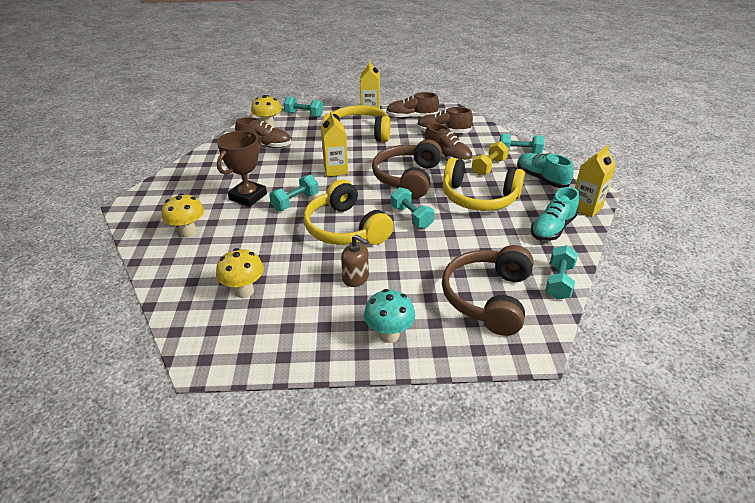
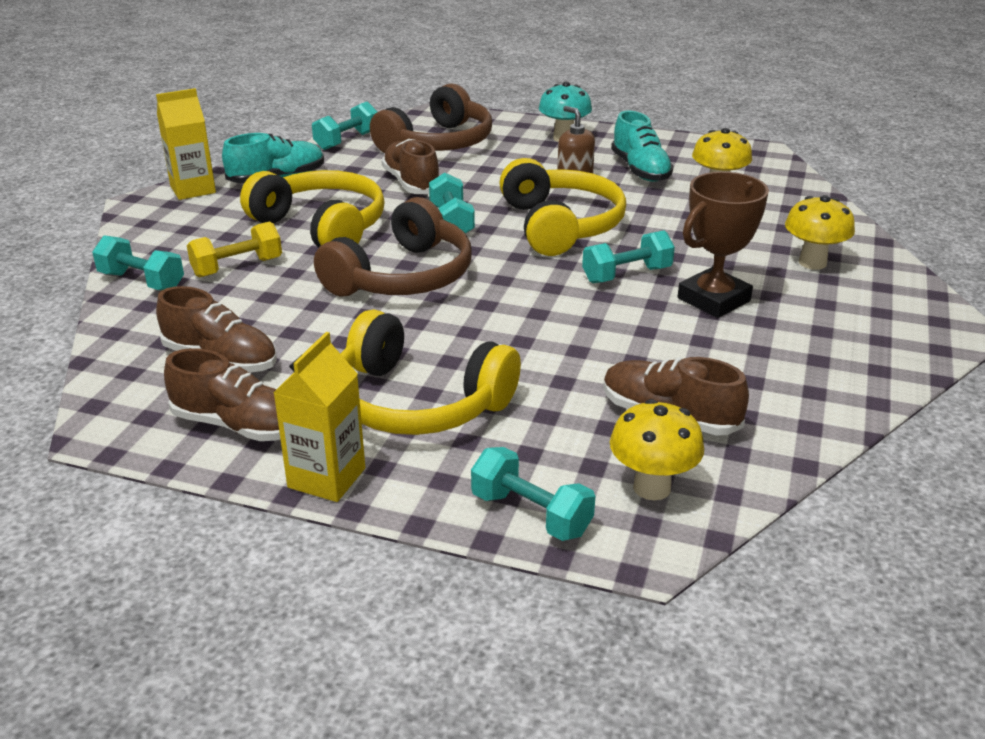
camera: 160 degrees left, 5 degrees down
yellow carton [321,111,348,177] -> none
brown shoe [425,123,473,164] -> brown shoe moved to [381,139,439,194]
turquoise shoe [517,153,573,188] -> turquoise shoe moved to [611,111,673,182]

